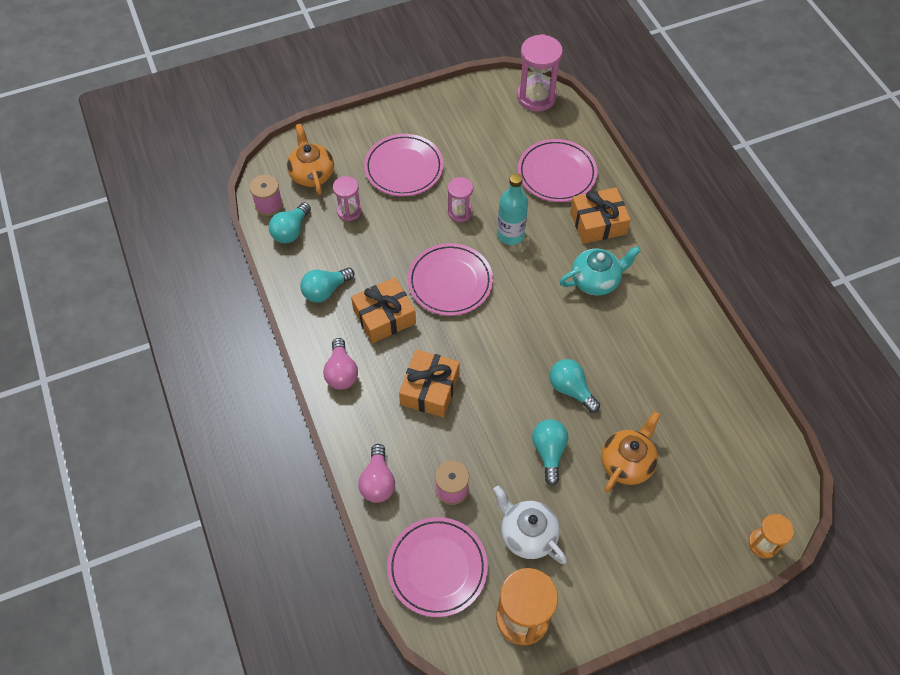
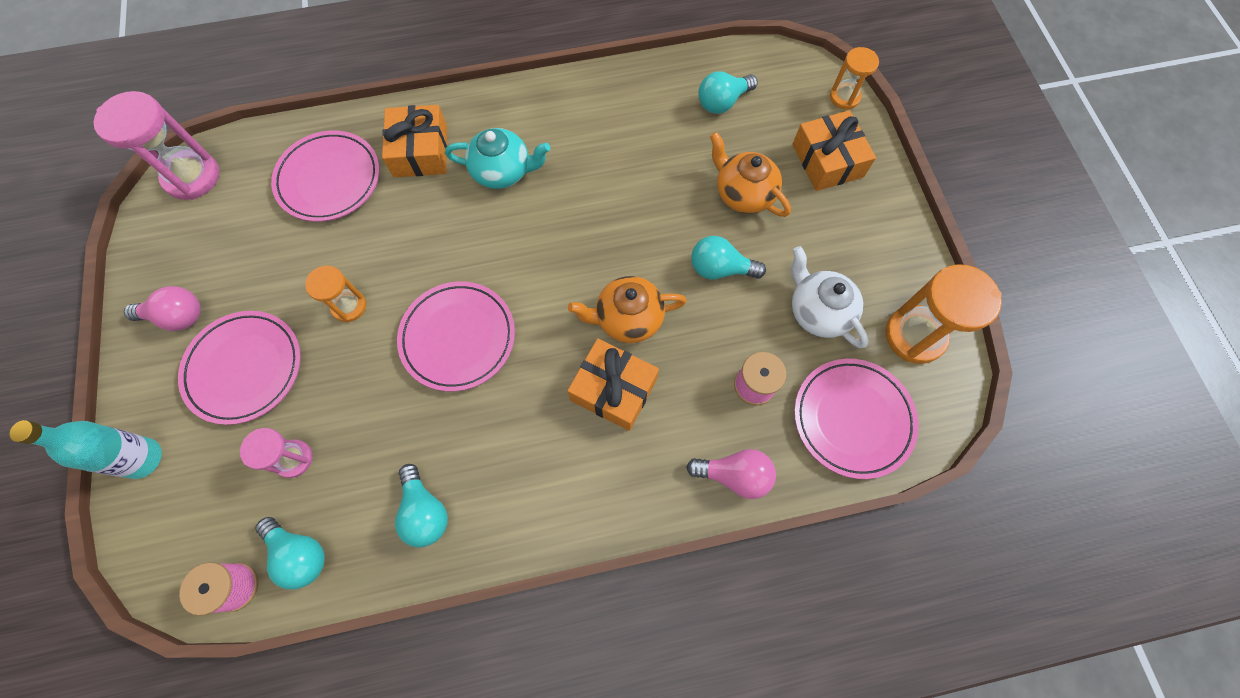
camera: 80 degrees left, 10 degrees up
orange teapot [287,124,334,195] -> orange teapot moved to [568,276,687,343]
pink light bulb [323,338,358,390] -> pink light bulb moved to [124,286,201,331]
orange gift [351,277,416,343] -> orange gift moved to [792,110,876,191]
pink hourglass [448,177,473,222] -> orange hourglass [305,266,366,322]
white teapot [493,485,567,564] -> white teapot turned 90 degrees clockwise [791,246,869,348]
turquoise bottle [497,173,528,245] -> turquoise bottle moved to [9,420,162,479]
turquoise light bulb [549,359,600,413] -> turquoise light bulb moved to [698,71,758,114]
turquoise teapot [559,246,641,295] -> turquoise teapot turned 105 degrees clockwise [445,128,550,189]

